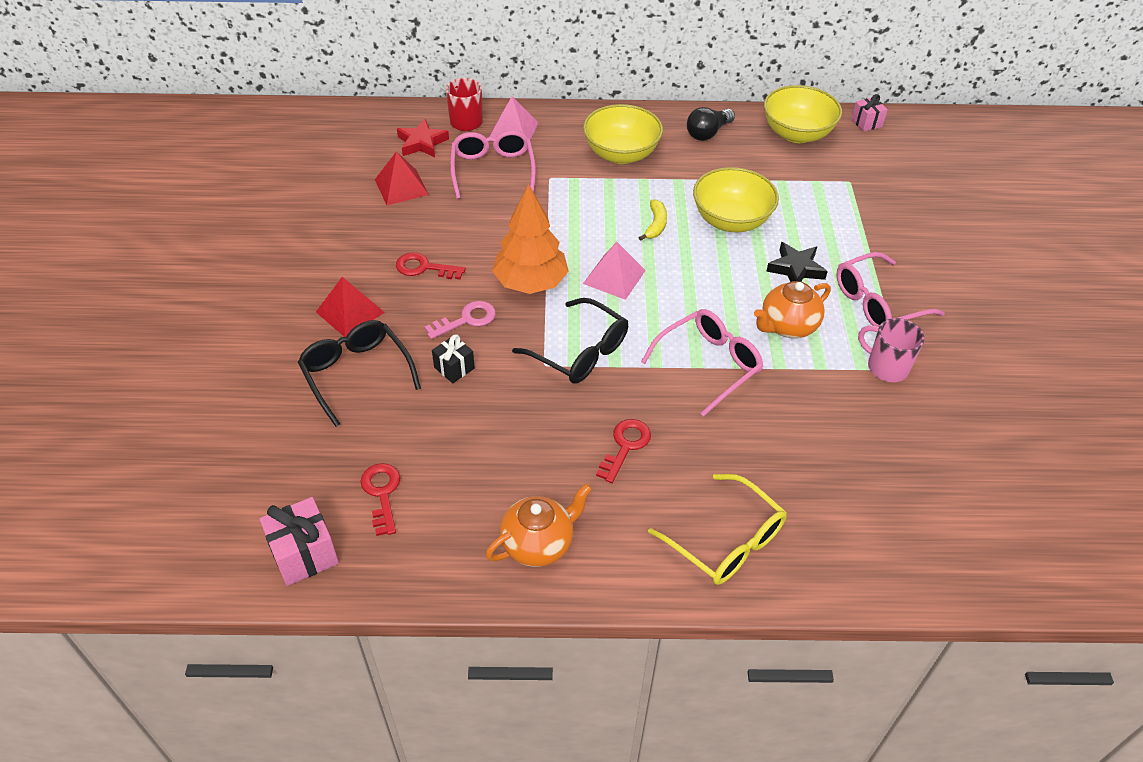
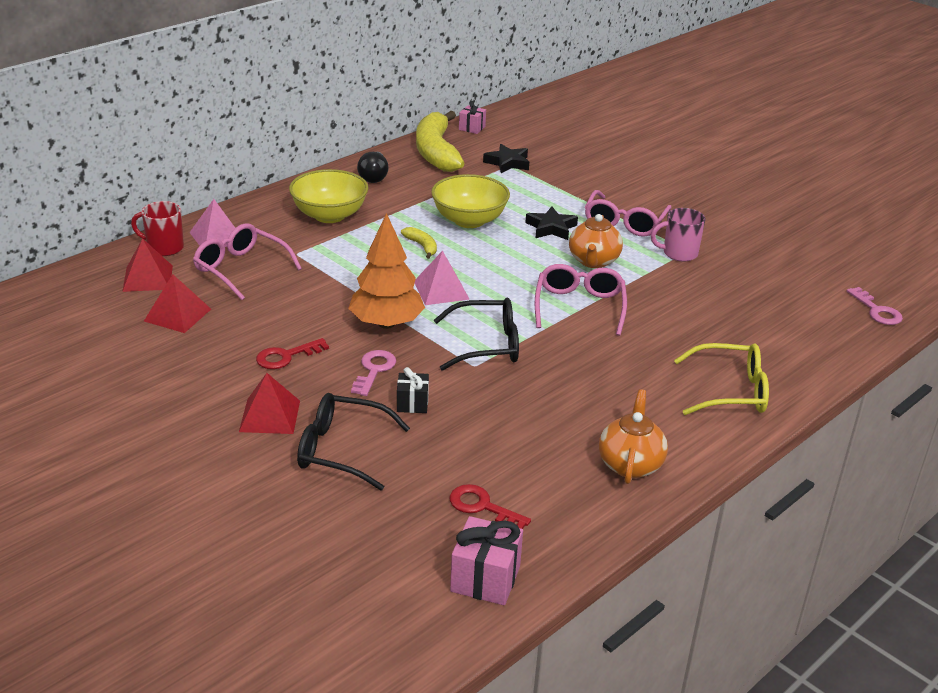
camera: 45 degrees left, 15 degrees down
red star [397,119,449,157] -> red pyramid [122,238,173,292]
red key [596,419,651,483] -> none
yellow bowl [764,85,842,143] -> yellow banana [416,111,464,172]
none -> black star [483,144,529,173]
none -> pink key [847,287,903,325]

